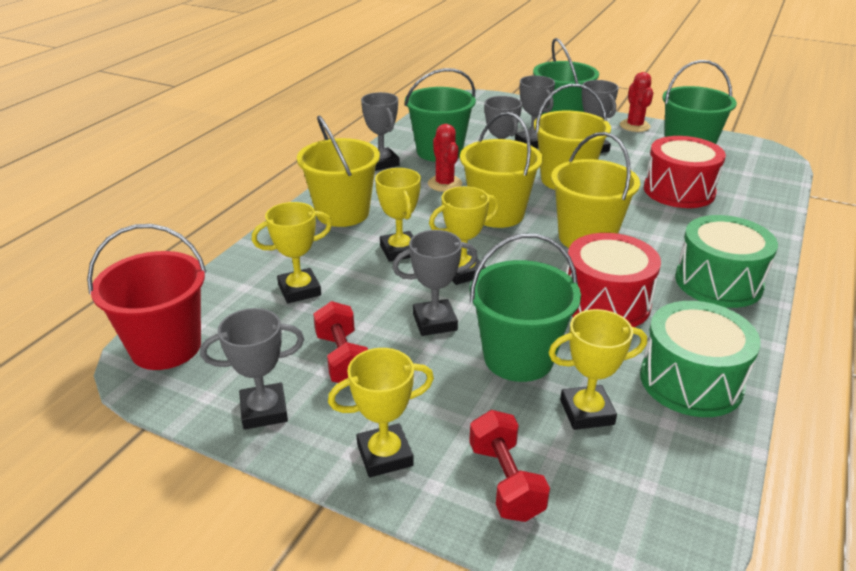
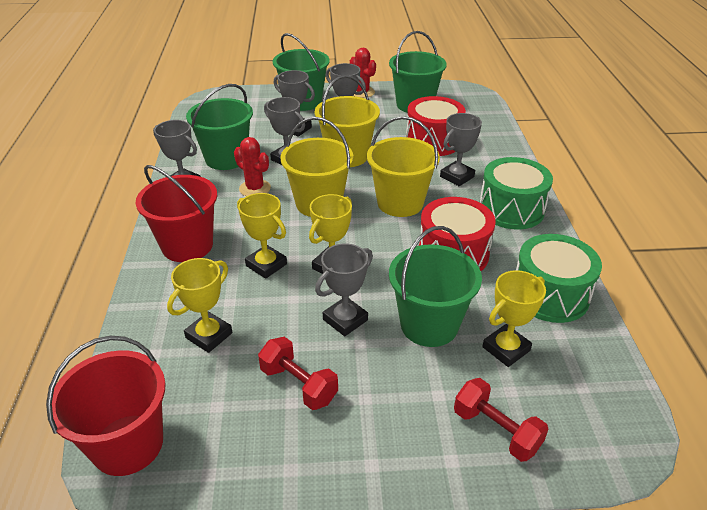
camera: 30 degrees left, 5 degrees up
grey trophy [200,308,304,430] -> grey trophy moved to [440,113,482,186]
yellow bucket [297,115,380,227] -> red bucket [136,165,217,262]
yellow trophy [328,348,434,477] -> none

